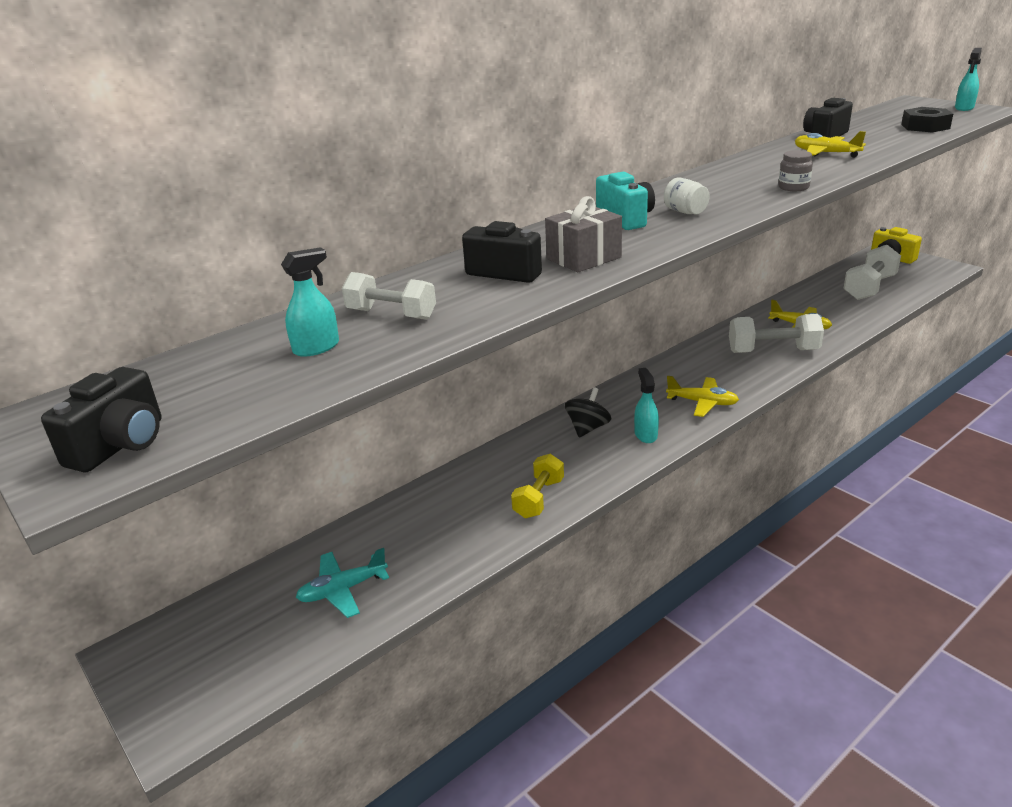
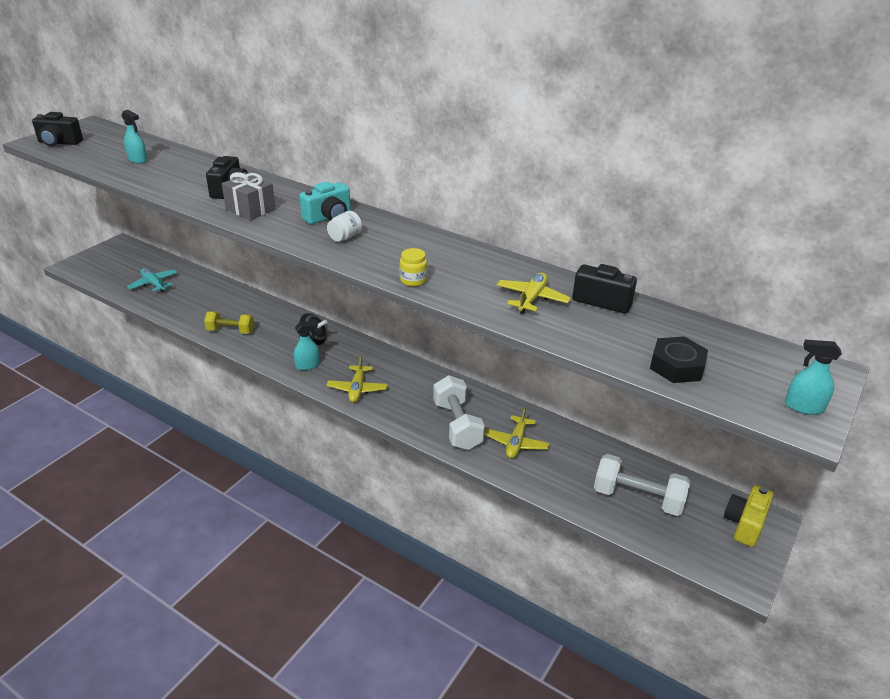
camera: 70 degrees right, 5 degrees up
white dumbbell [342,272,436,320] -> none
grey jar [778,150,813,191] -> yellow jar [400,248,427,286]

